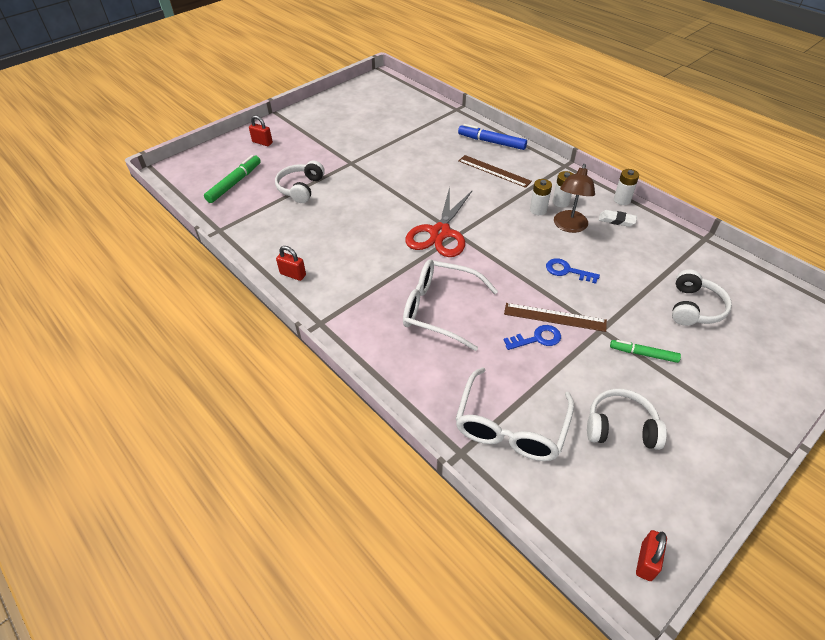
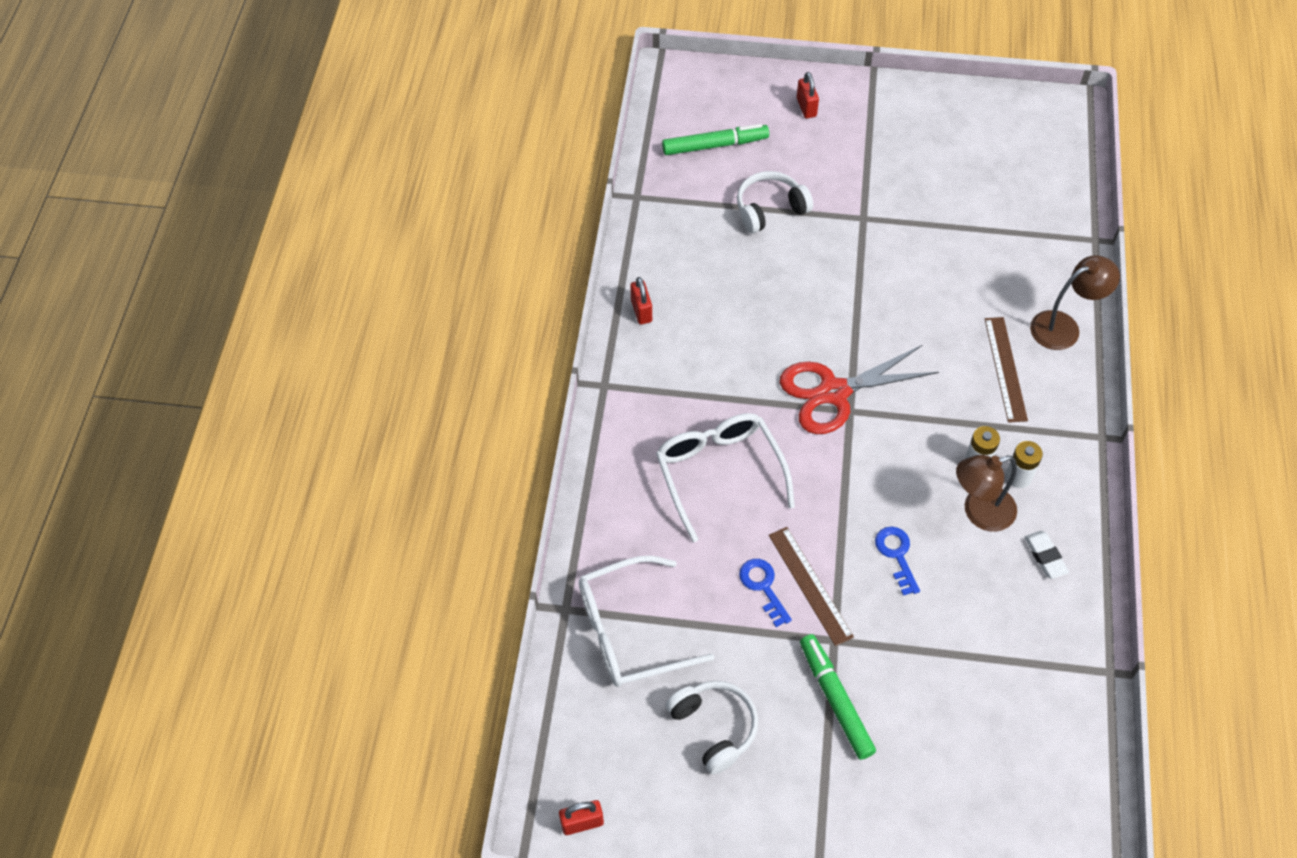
camera: 50 degrees right, 10 degrees up
blue marker [458,124,527,150] -> brown lamp [1030,255,1120,350]
blue key [504,325,561,350] -> blue key turned 150 degrees counterclockwise [739,559,792,627]
green marker [610,340,681,363] -> green marker [800,634,876,760], size x1.52
white battery [614,169,639,205] -> none
white headphones [672,269,732,326] -> none

